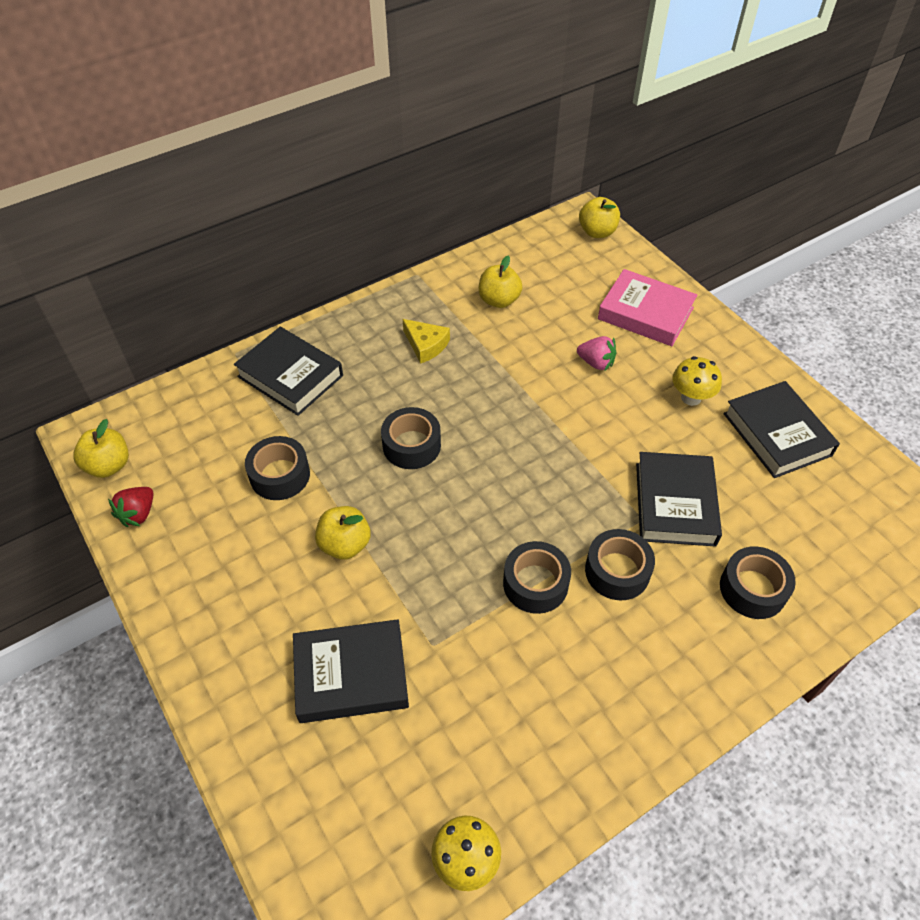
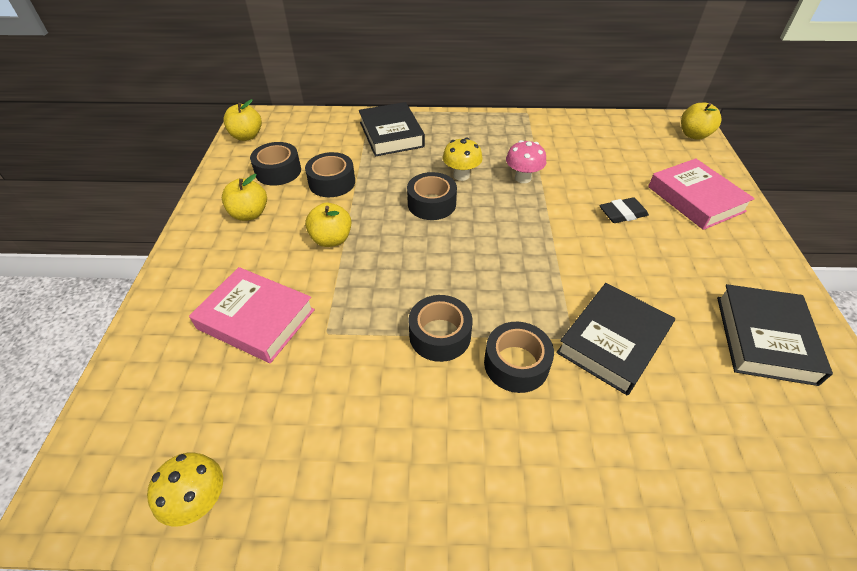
camera: 35 degrees right, 5 degrees down
red strawberry [108,487,153,527] -> none
black book [293,619,409,723] -> pink book [189,267,315,363]
yellow cheese [403,319,450,364] -> none
yellow apple [479,255,523,308] -> yellow apple moved to [222,174,267,221]
pink strawberry [577,336,616,370] -> black eraser [599,197,649,223]
yellow mushroom [672,356,722,406] -> yellow mushroom moved to [443,137,483,181]
black tape [720,546,796,619] -> black tape moved to [250,142,301,186]
none -> pink mushroom [506,140,546,183]

